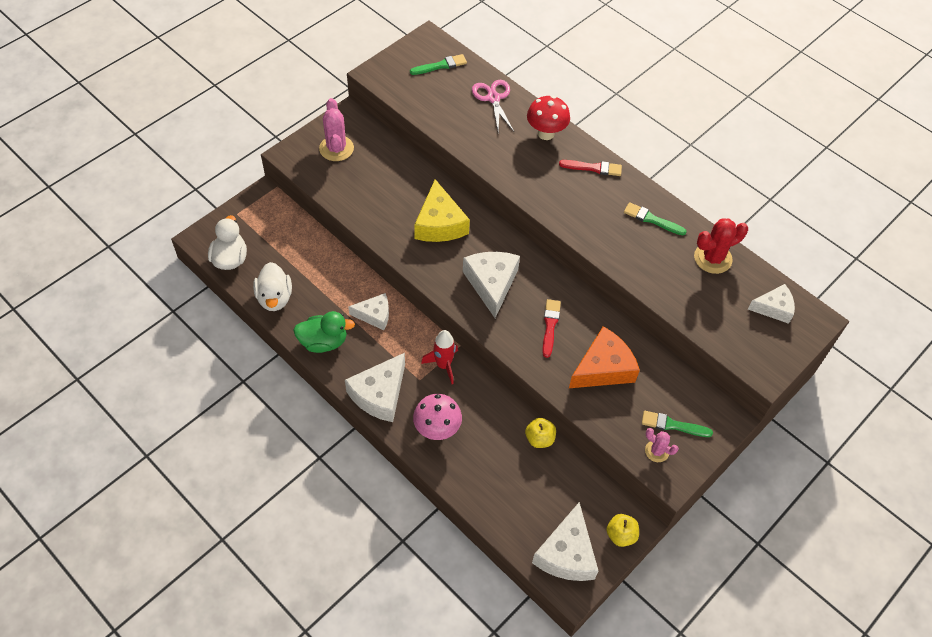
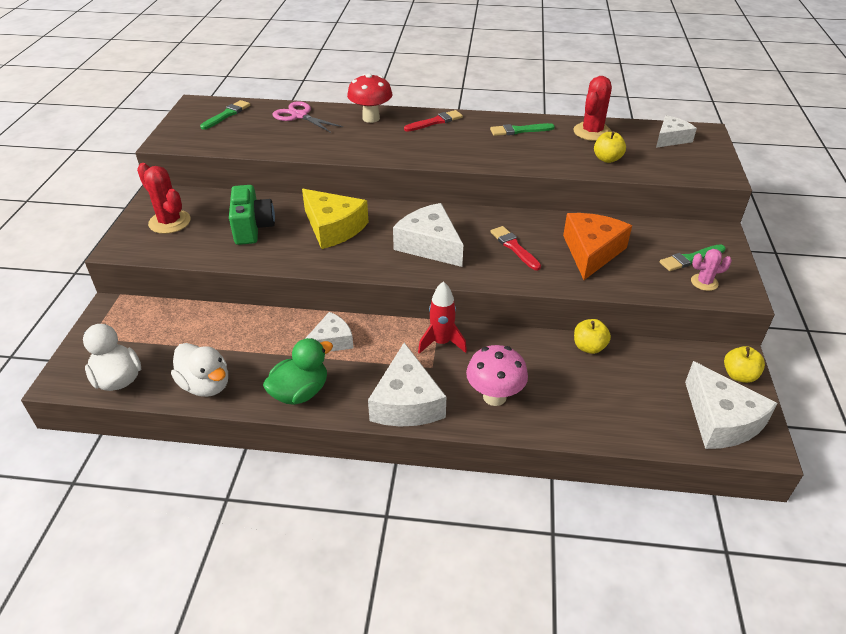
camera: 35 degrees left, 15 degrees down
pink cactus [319,98,354,161] -> red cactus [137,163,191,234]
none -> green camera [229,185,275,245]
none -> yellow apple [594,131,626,163]

